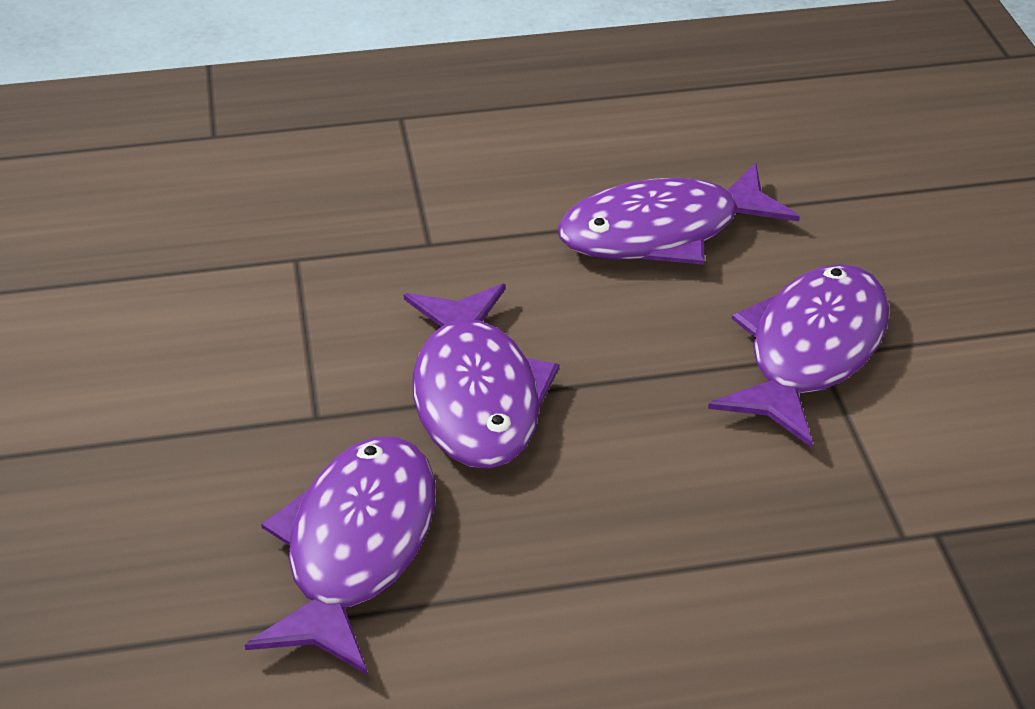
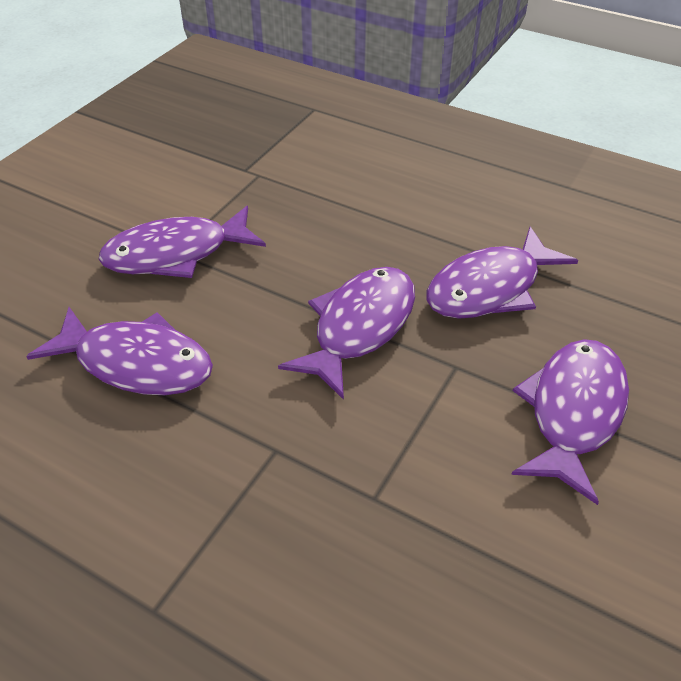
camera: 140 degrees left, 5 degrees up
none -> purple fish [511,339,629,505]

